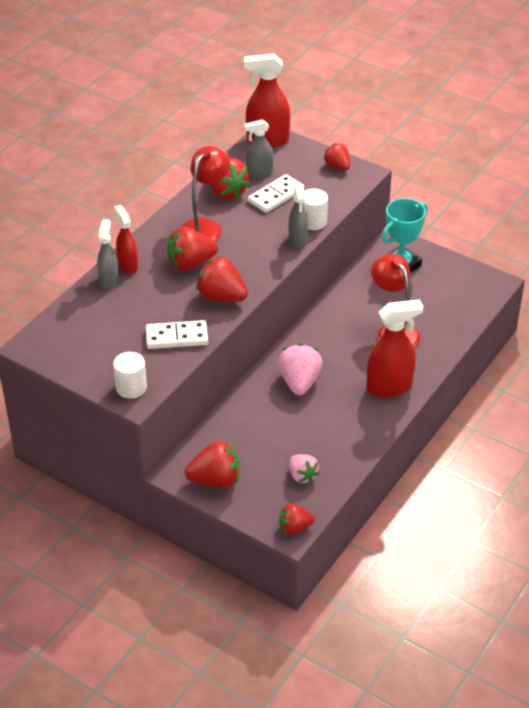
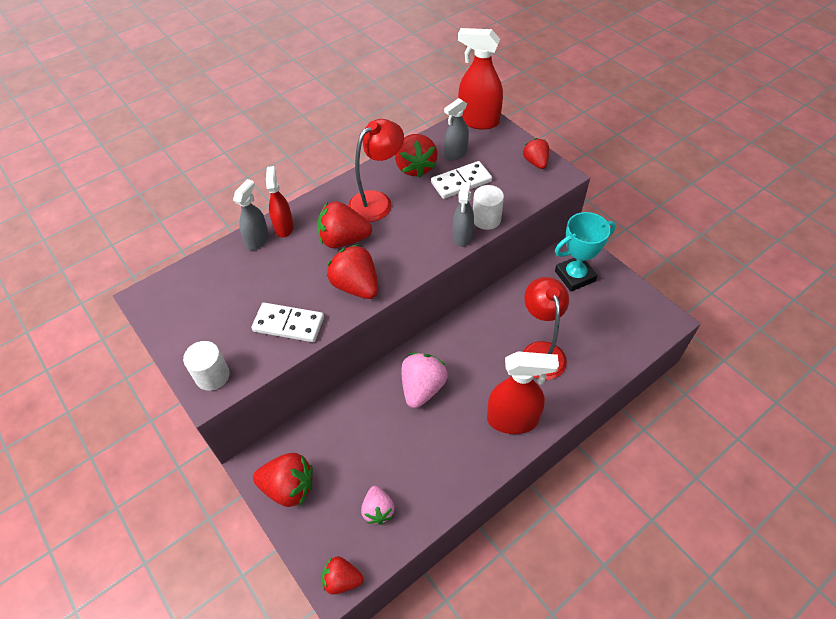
camera: 20 degrees right, 10 degrees up
grey spray bottle [244,119,274,178] -> grey spray bottle turned 45 degrees counterclockwise [444,98,469,161]

